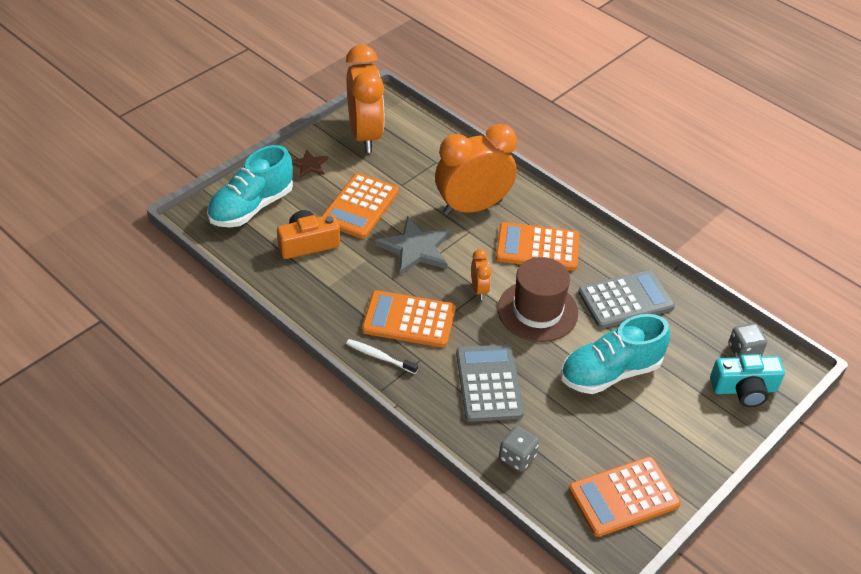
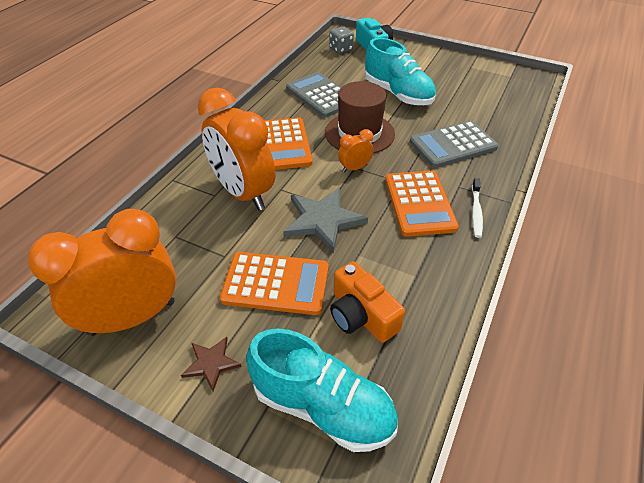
camera: 105 degrees left, 0 degrees up
grey dice [499,426,539,472] -> none
orange calculator [568,457,681,537] -> none

